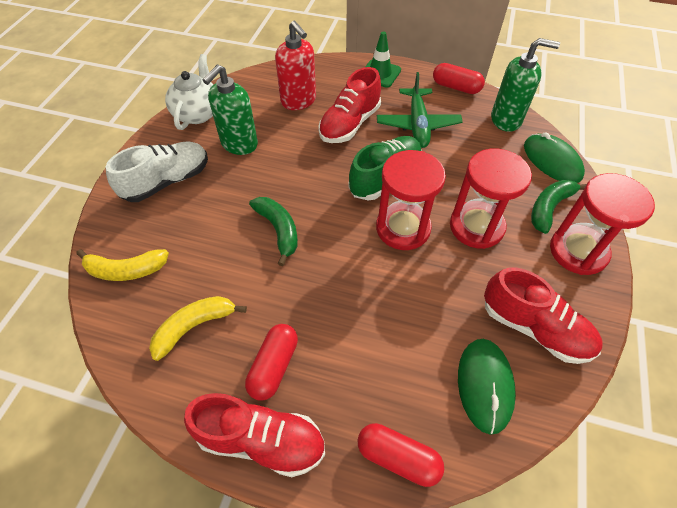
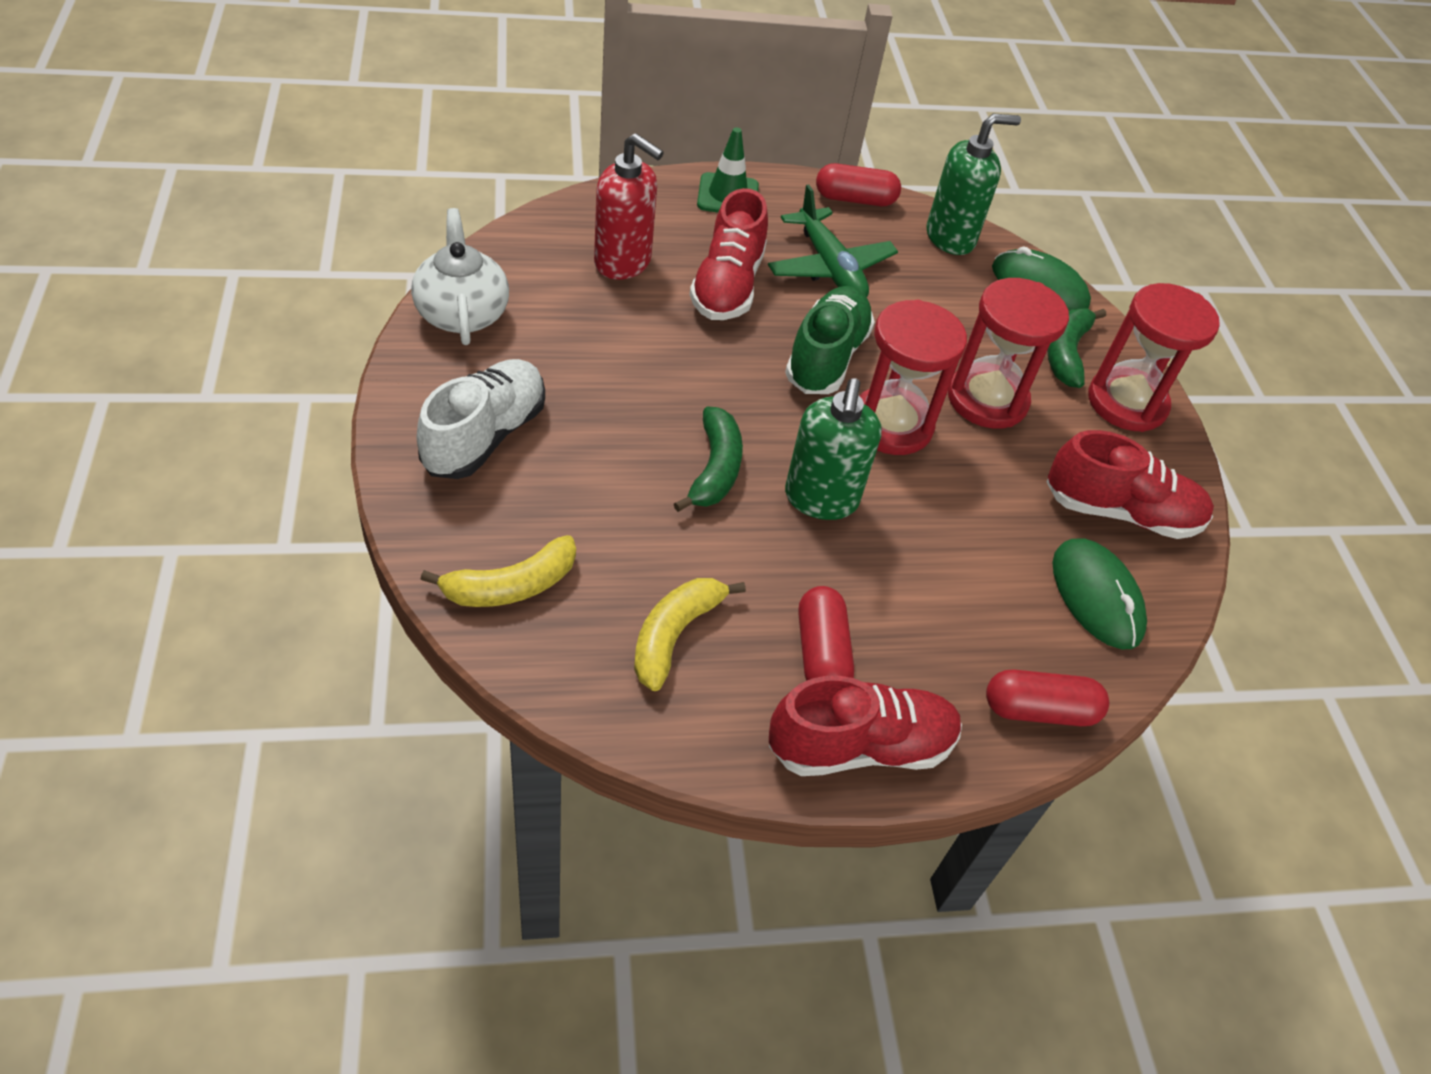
camera: 30 degrees left, 5 degrees down
green soap dispenser [203,65,258,155] -> green soap dispenser moved to [785,378,882,520]
green banana [249,197,298,266] -> green banana turned 60 degrees clockwise [674,406,743,512]

